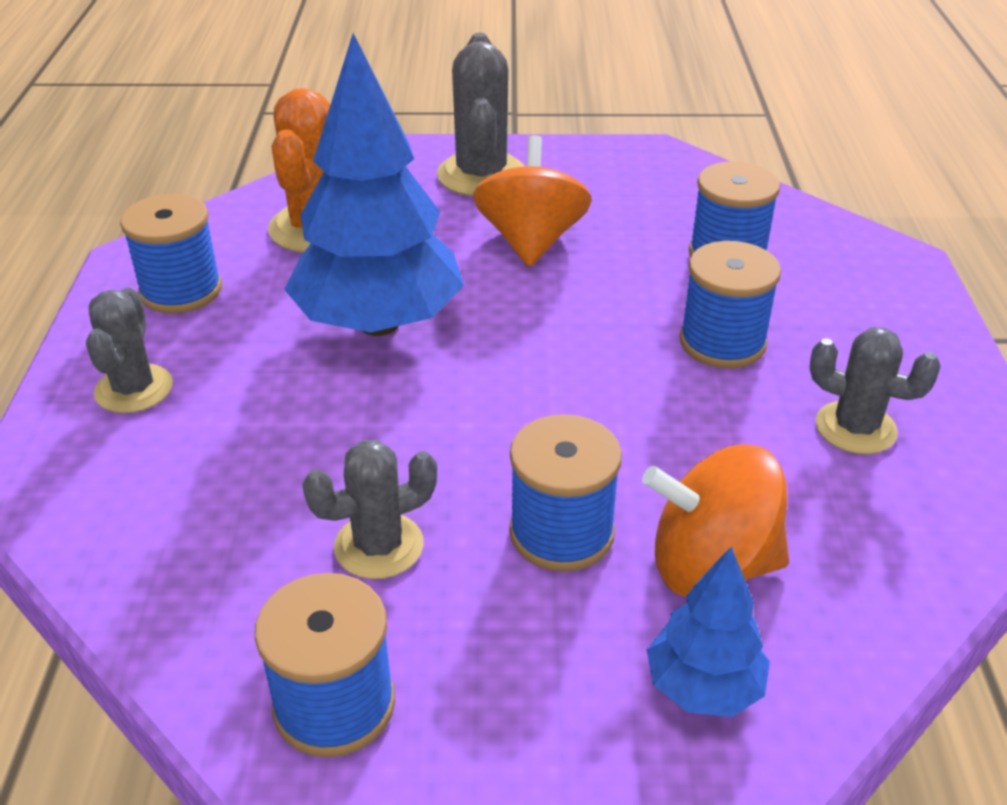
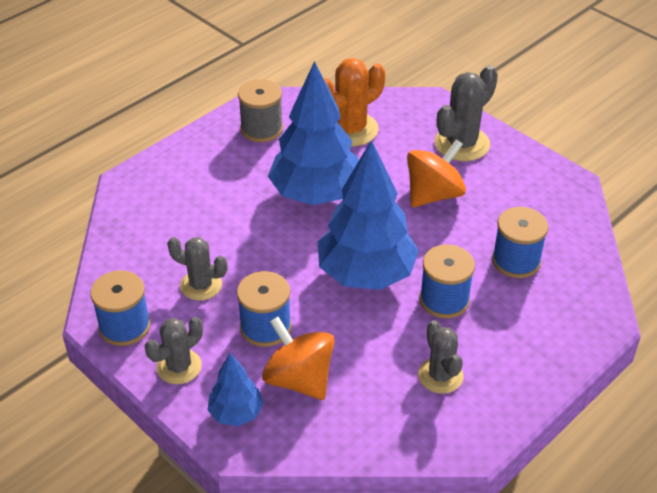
camera: 45 degrees right, 5 degrees up
grey cactus [86,288,173,413] -> grey cactus moved to [145,317,203,384]
blue spool [120,194,222,314] -> grey spool [238,79,283,142]
none -> blue tree [318,140,419,290]

